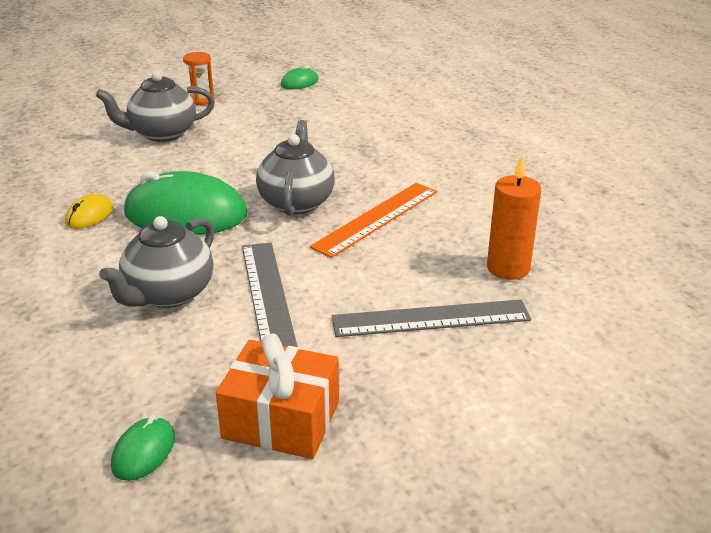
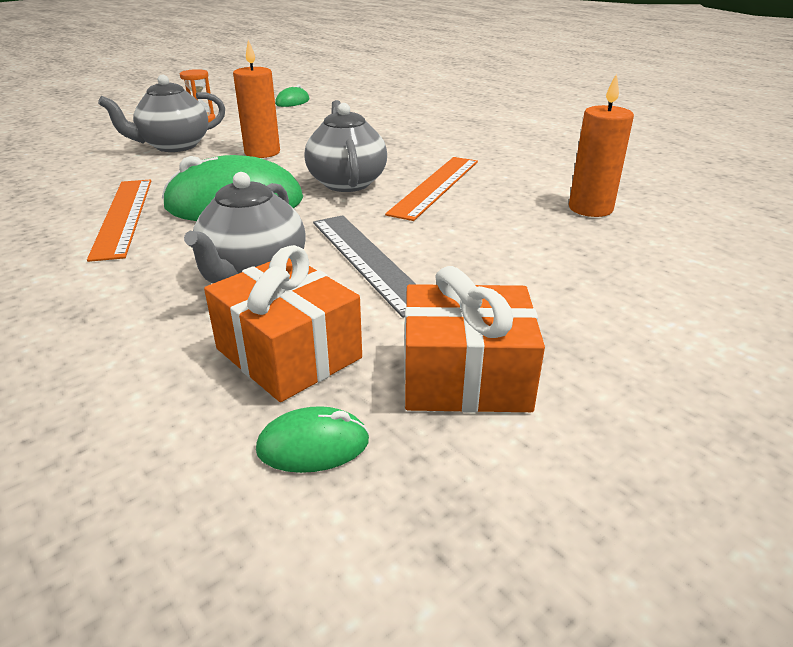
camera: 15 degrees left, 0 degrees up
yellow mouse [65,194,113,229] -> orange ruler [87,180,151,262]
green mouse [111,415,175,481] -> green mouse turned 75 degrees clockwise [256,406,369,473]
grey ruler [332,300,531,337] -> none
none -> orange gift [204,245,362,402]
none -> orange candle [233,40,280,158]

